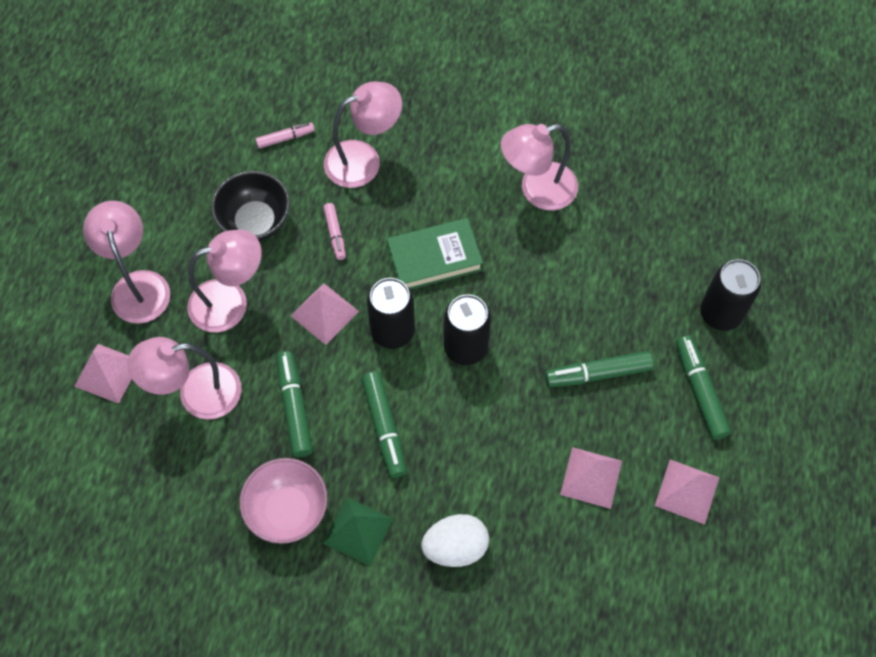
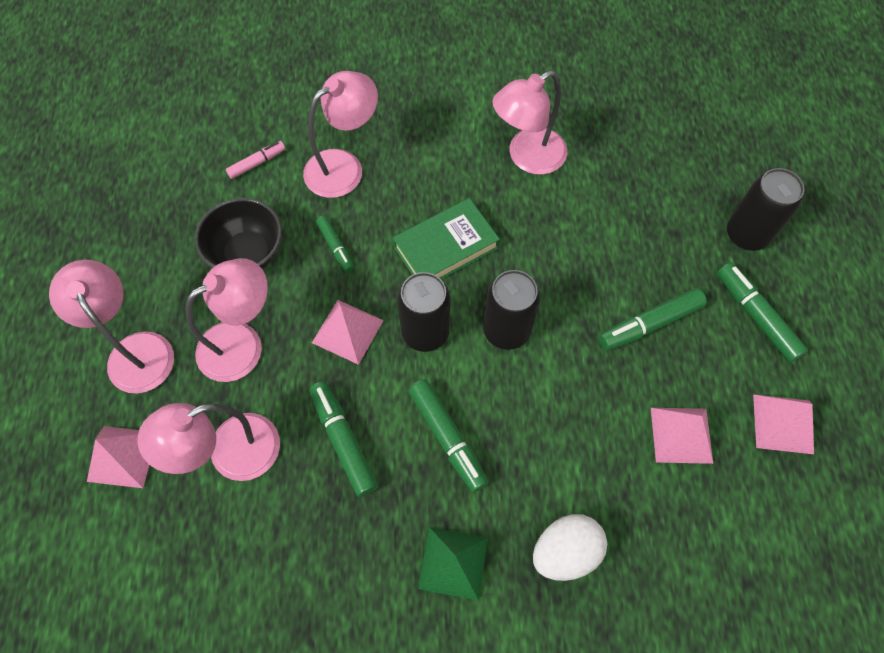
camera: 15 degrees left, 0 degrees up
pink bowl [240,458,328,544] -> none
pink marker [323,203,346,260] -> green marker [316,216,354,272]

